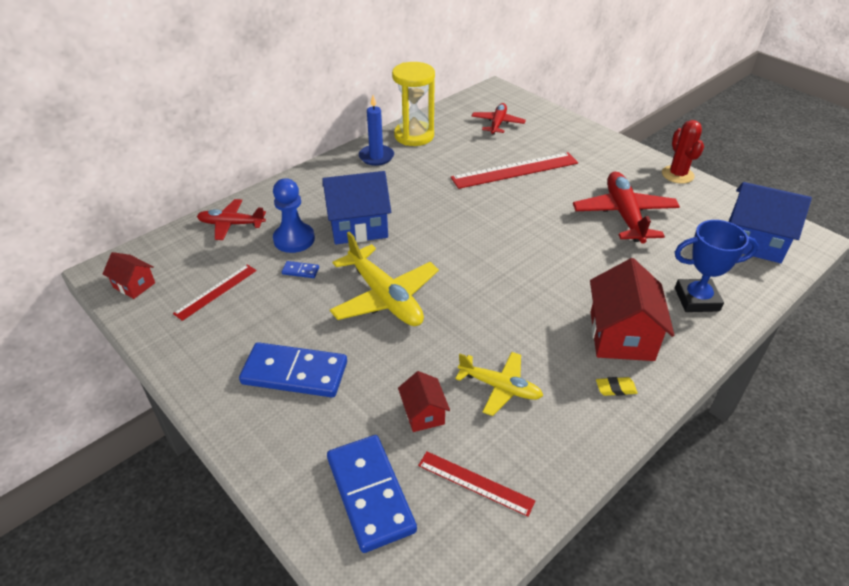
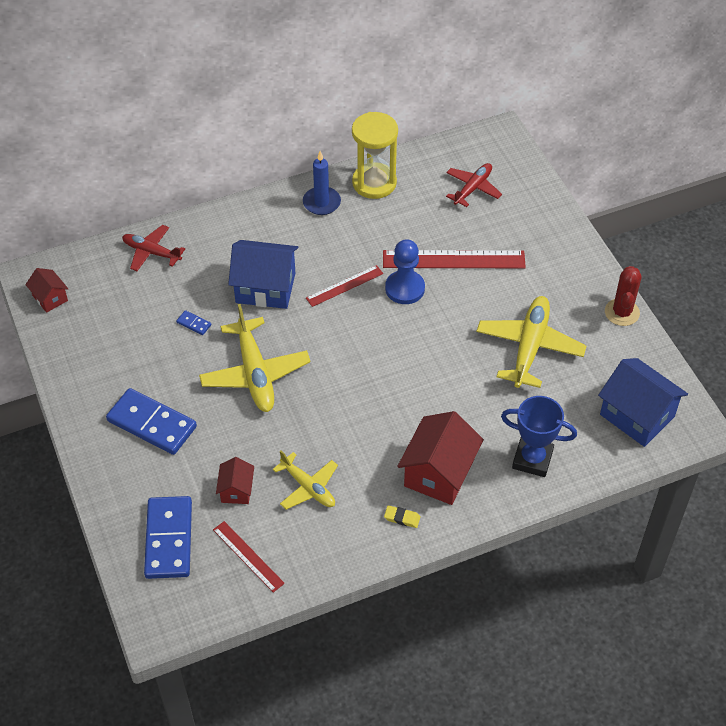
camera: 20 degrees right, 10 degrees up
red ruler [173,264,257,321] -> red ruler moved to [306,265,383,307]
blue pawn [273,178,315,253] -> blue pawn moved to [385,239,425,304]
red plane [573,172,680,244] -> yellow plane [476,296,586,388]

